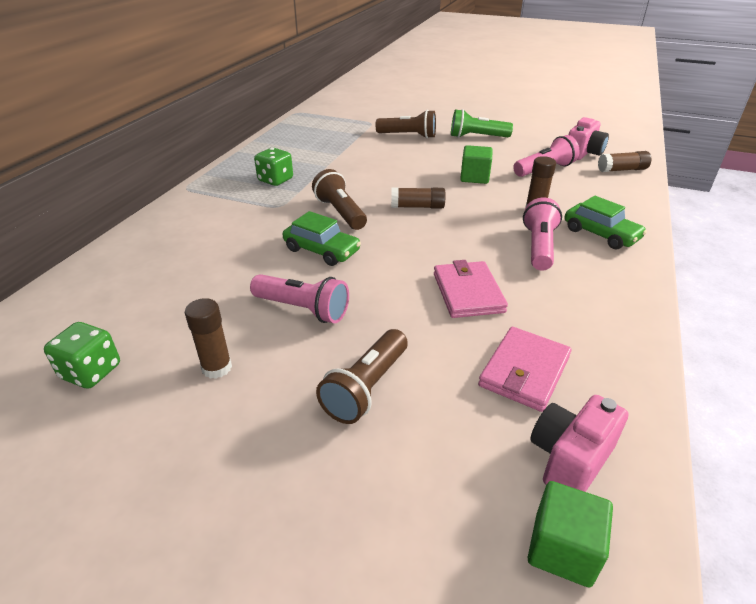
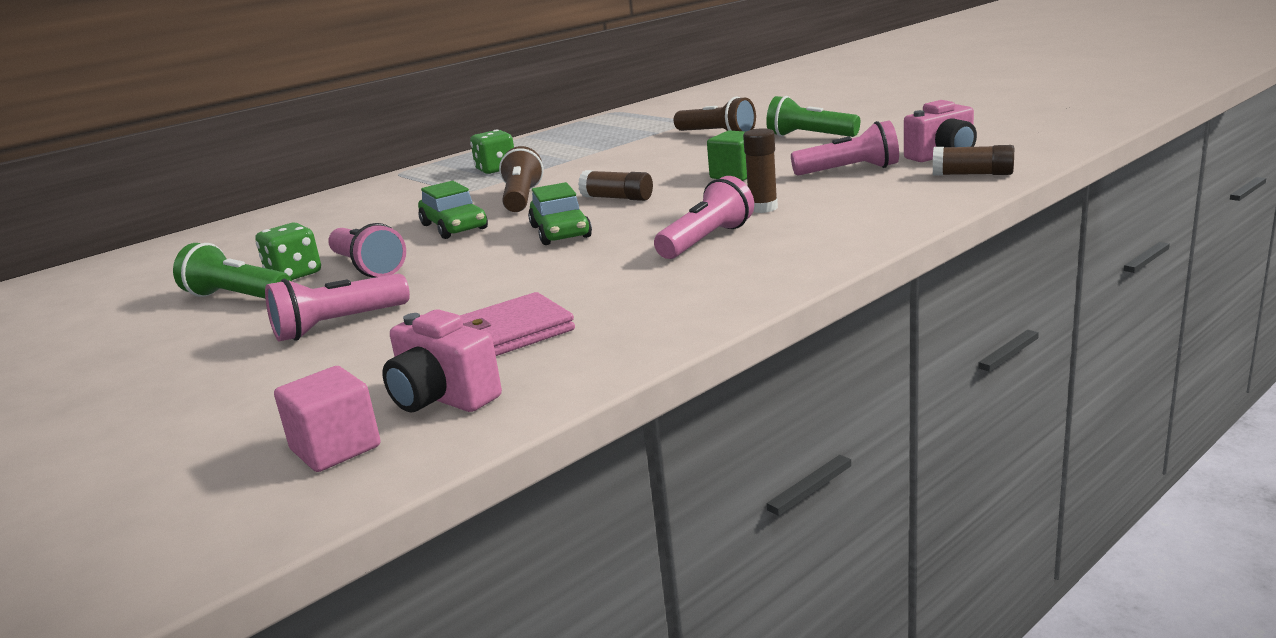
camera: 30 degrees right, 15 degrees down
green dice [44,322,120,389] -> green dice moved to [256,223,321,280]
brown glue stick [185,298,232,379] -> green flashlight [173,243,292,299]
brown flashlight [316,329,407,424] -> pink flashlight [265,274,410,341]
pink wallet [434,260,508,318] -> none
green cube [528,481,613,587] -> pink cube [274,366,381,472]
pink camera [530,395,628,492] -> pink camera turned 120 degrees counterclockwise [382,309,502,412]
green car [564,196,647,249] -> green car moved to [528,182,592,245]

